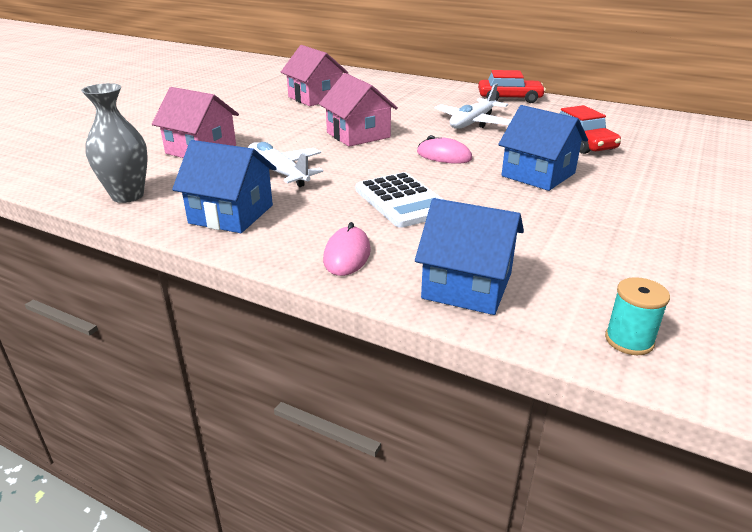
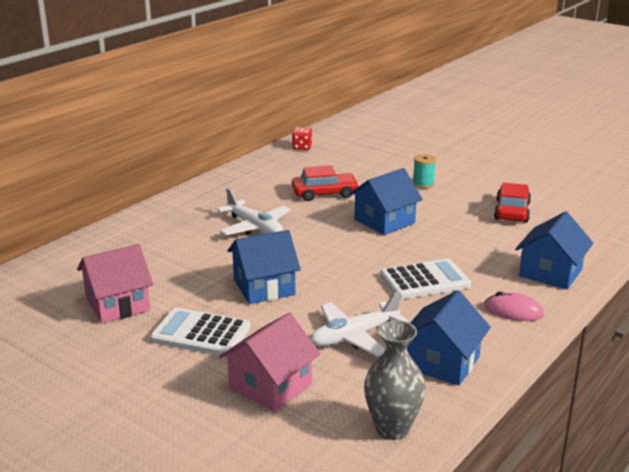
camera: 80 degrees left, 5 degrees down
pink house [319,73,398,147] -> blue house [228,230,301,304]
pink mouse [417,135,472,164] -> none
red car [478,70,546,103] -> red car moved to [494,183,531,222]
turquoise spool [605,277,670,355] -> turquoise spool moved to [413,154,436,189]
none -> white calculator [150,308,251,357]
none -> red dice [292,127,312,150]

